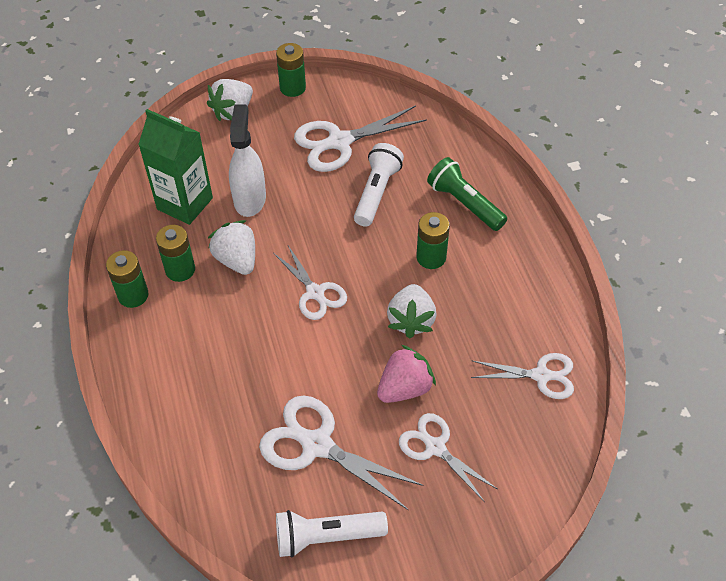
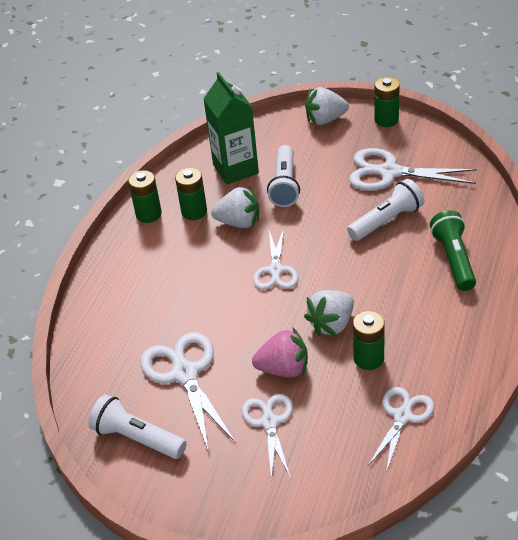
camera: 40 degrees right, 10 degrees down
white strawberry [208,220,255,275] -> white strawberry turned 90 degrees clockwise [211,187,259,228]
white spray bottle [229,104,266,217] -> white flashlight [267,145,300,207]
green battery [416,212,450,269] -> green battery moved to [353,311,385,370]
white scissors [471,353,574,399] -> white scissors turned 105 degrees counterclockwise [368,387,434,473]

